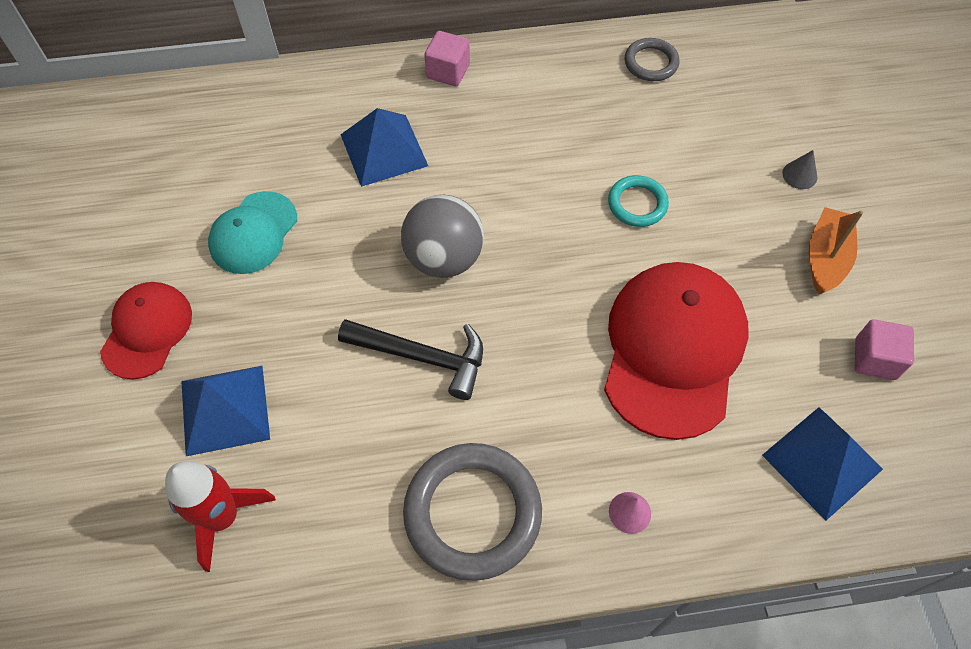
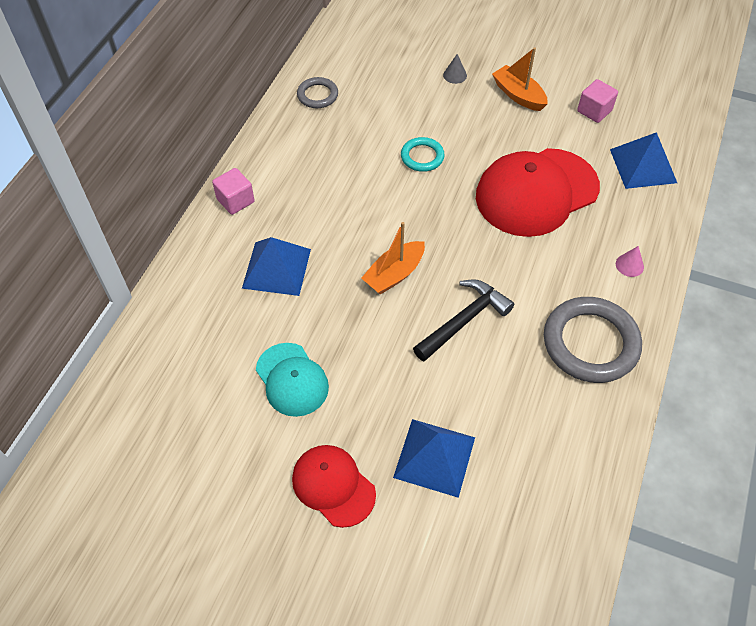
camera: 60 degrees left, 5 degrees down
red rocket [165,461,276,572] -> none
grey ball [401,195,484,278] -> orange boat [361,222,425,294]
red cap [604,262,748,440] -> red cap turned 75 degrees counterclockwise [476,148,600,237]

